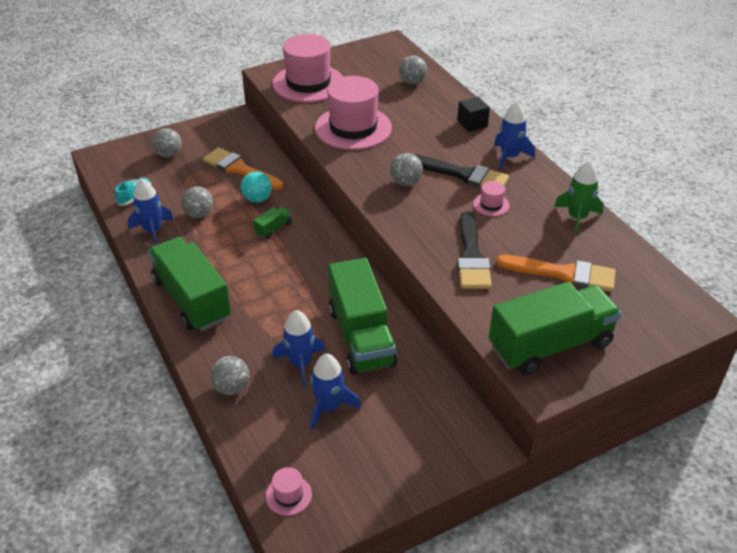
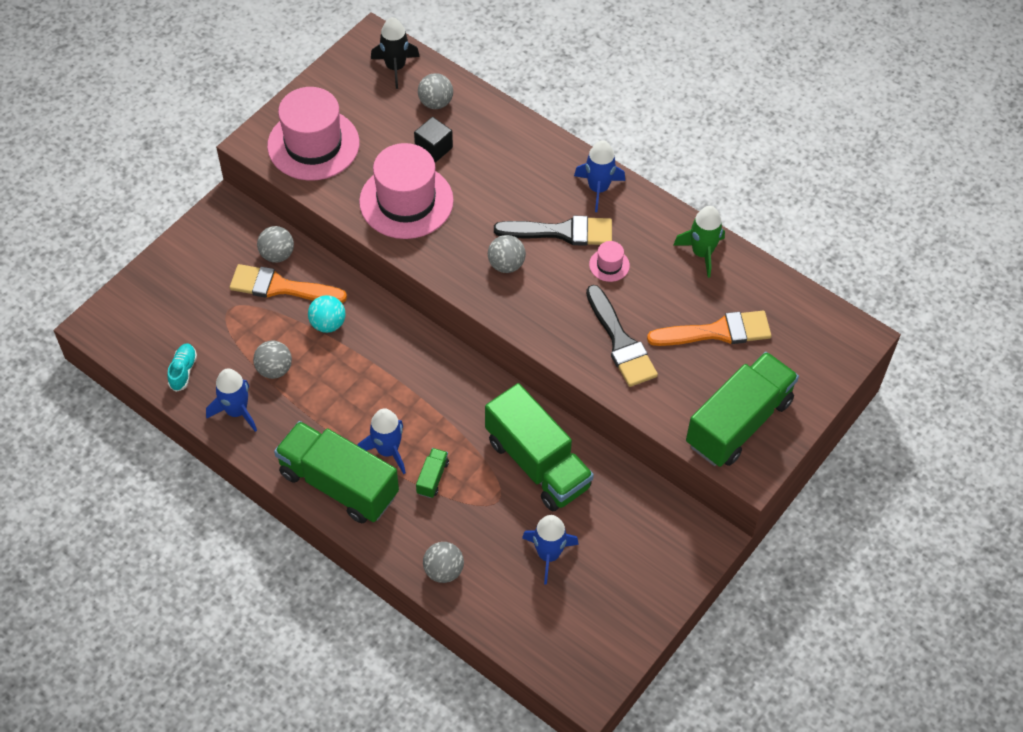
camera: 25 degrees left, 15 degrees up
grey ball [152,128,182,157] -> grey ball moved to [257,226,294,263]
green truck [253,207,292,239] -> green truck moved to [416,448,449,498]
pink hat [266,467,312,516] -> none
blue rocket [273,310,325,387] -> blue rocket moved to [357,408,406,474]
black cube [457,97,490,132] -> black cube moved to [414,117,453,163]
none -> black rocket [371,17,420,89]

